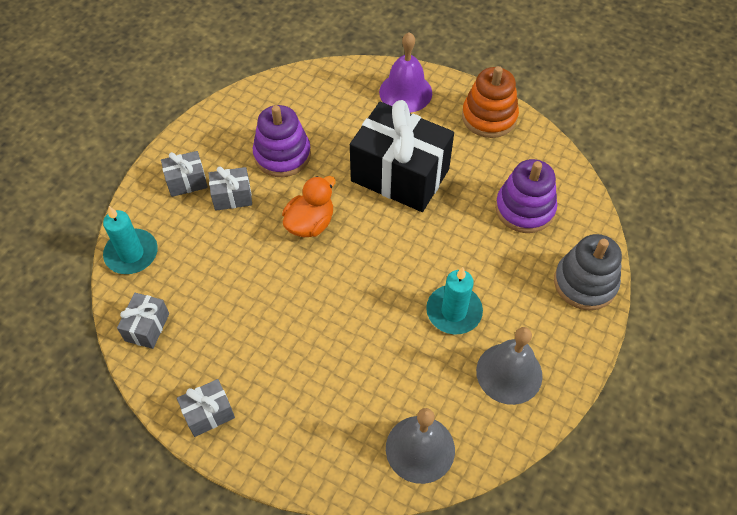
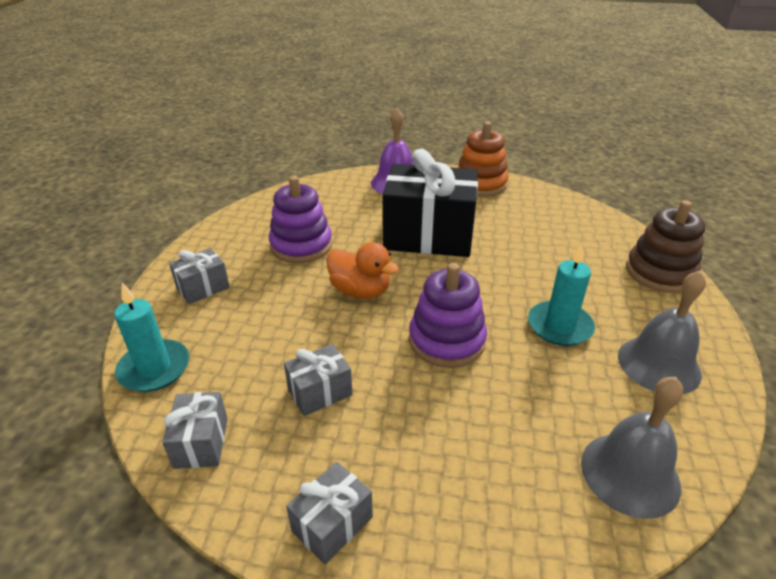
camera: 20 degrees left, 20 degrees down
grey gift [209,166,252,211] -> grey gift moved to [284,344,353,416]
orange duck [282,176,336,237] -> orange duck turned 105 degrees clockwise [327,242,399,299]
purple stacking toy [495,159,557,233] -> purple stacking toy moved to [409,263,487,368]
grey stacking toy [554,234,622,310] -> brown stacking toy [626,200,705,293]

